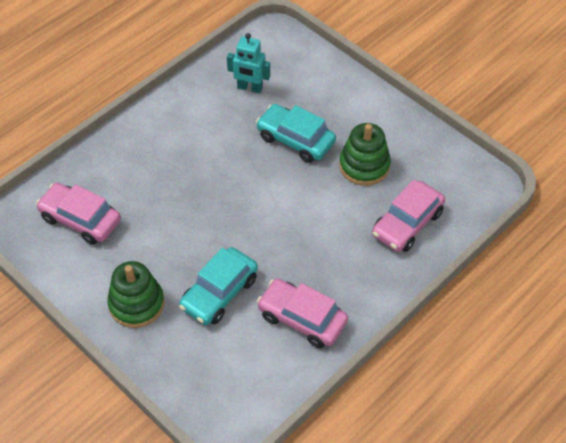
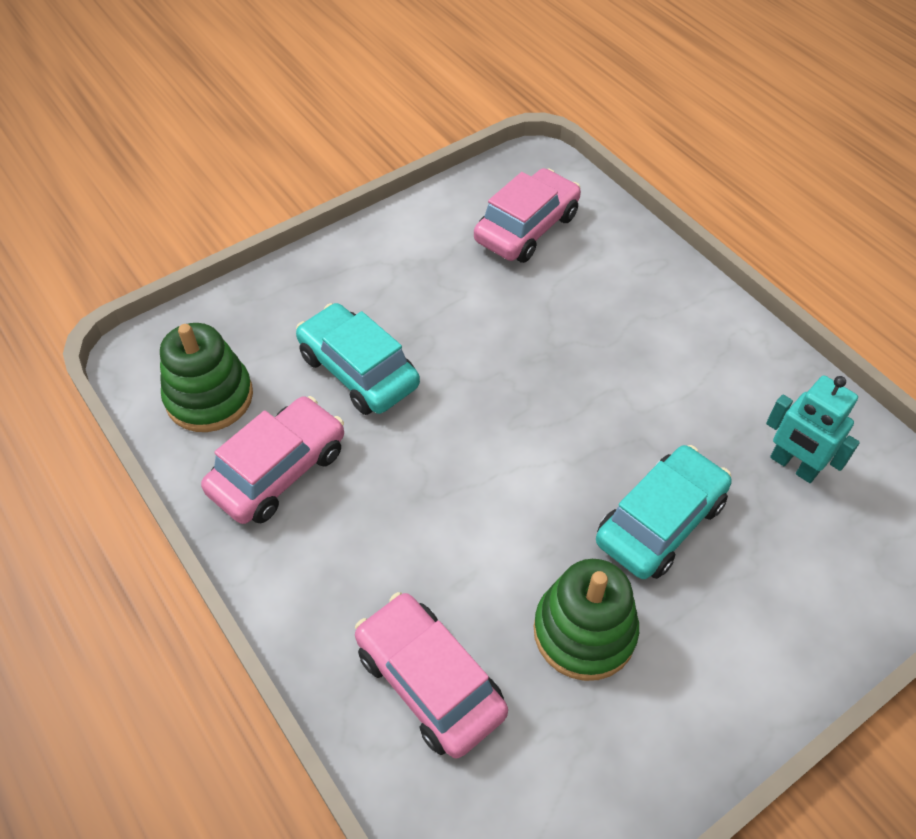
camera: 100 degrees right, 0 degrees up
green stacking toy [107,261,164,328] -> green stacking toy moved to [160,323,253,432]
turquoise robot [227,33,270,93] -> turquoise robot turned 75 degrees counterclockwise [766,376,860,483]

